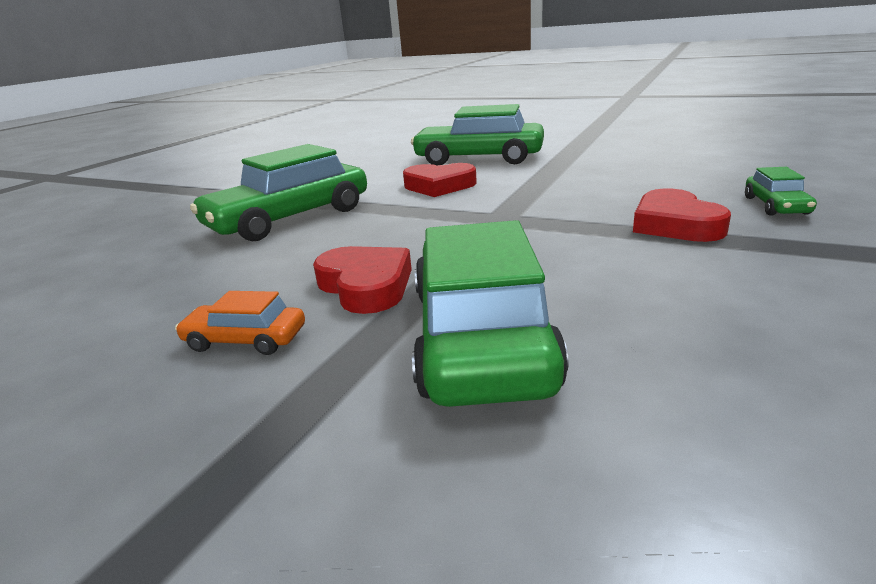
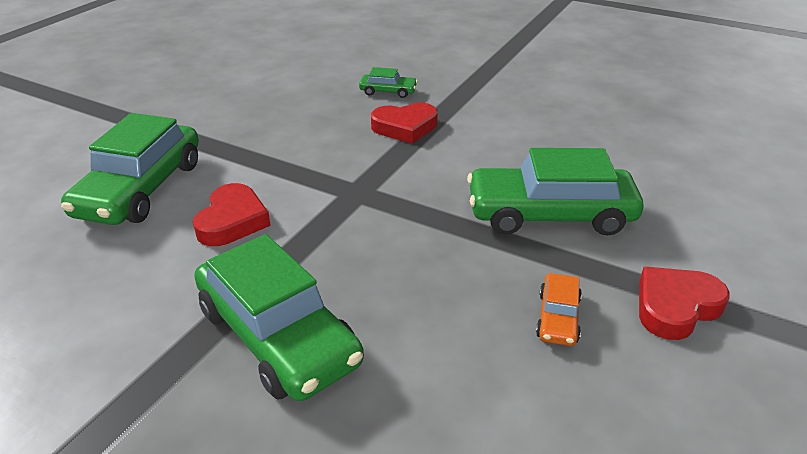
camera: 90 degrees left, 10 degrees up
red heart [313,246,412,314] -> red heart moved to [639,267,730,340]

